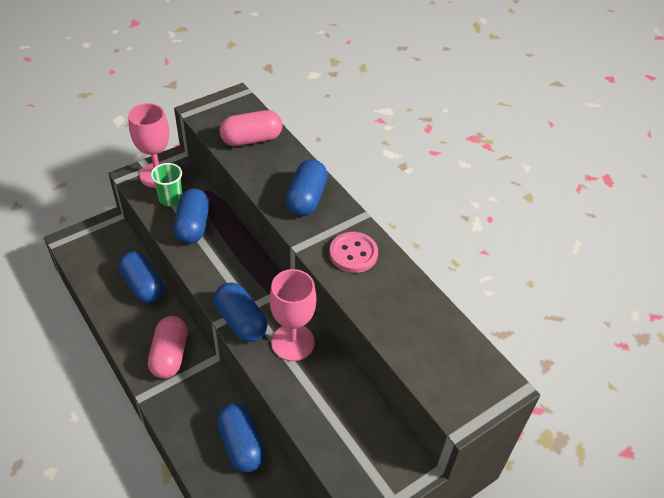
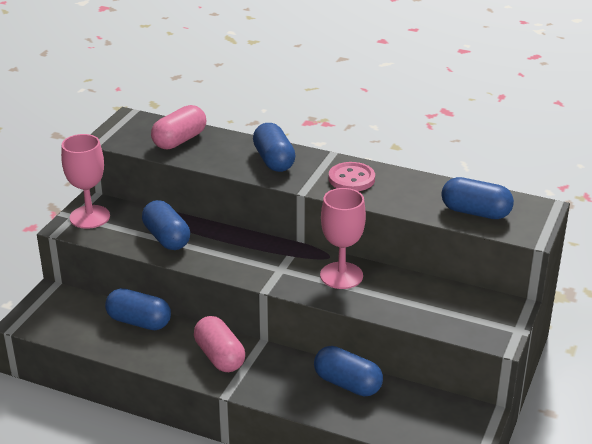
camera: 30 degrees left, 15 degrees down
green cup [151,163,182,206] -> none
blue capsule [214,282,267,342] -> blue capsule moved to [441,177,514,219]

